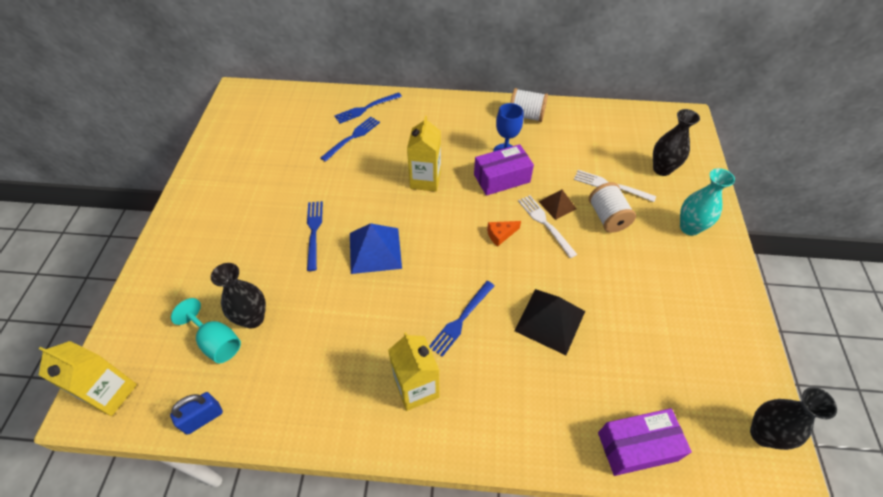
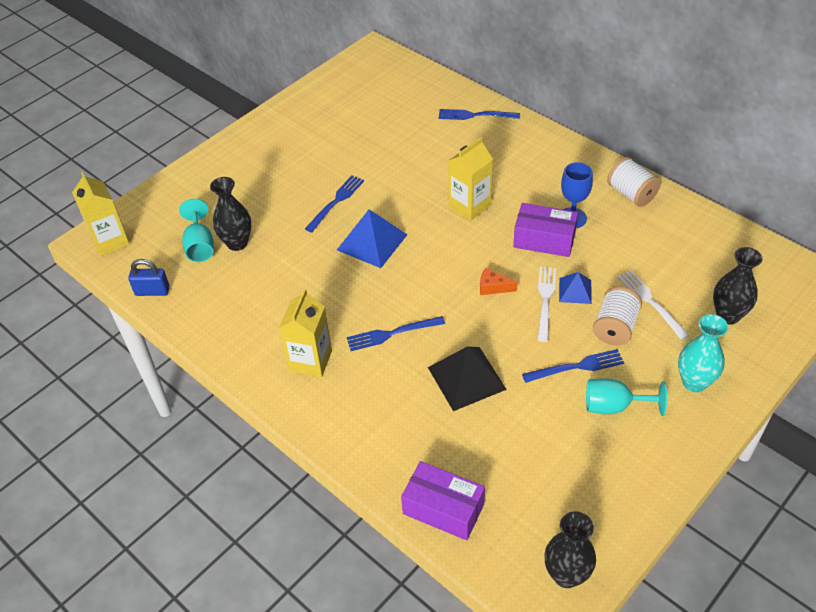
camera: 40 degrees right, 5 degrees down
blue fork [320,117,380,162] -> blue fork moved to [522,349,624,383]
brown pyramid [539,190,577,220] -> blue pyramid [559,272,592,304]
none -> turquoise goblet [586,378,667,416]

